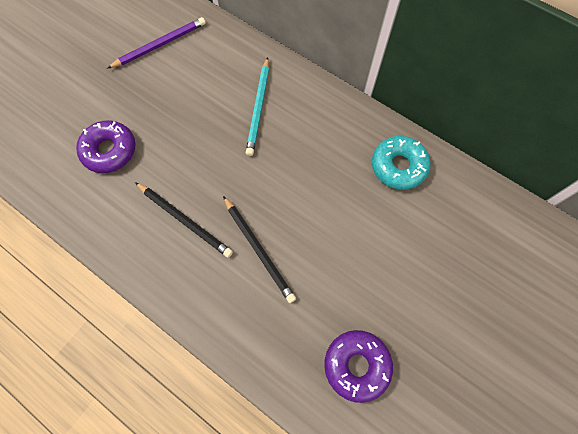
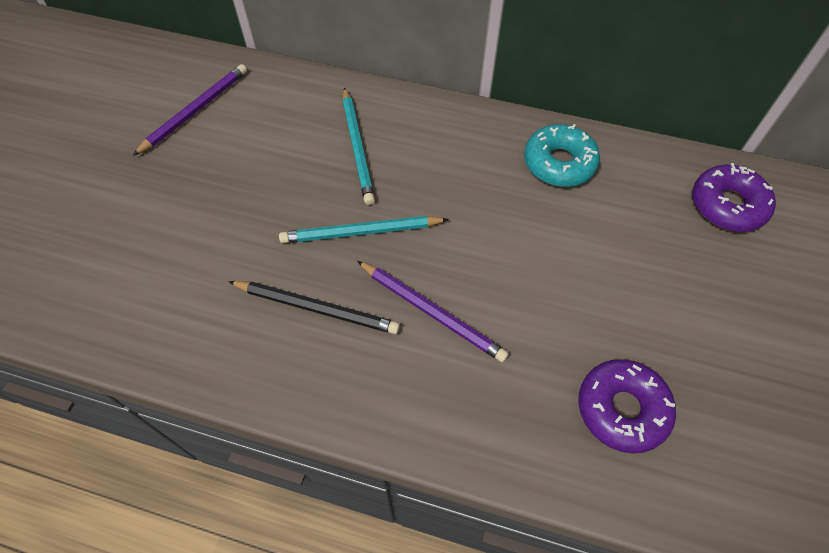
camera: 20 degrees left, 10 degrees down
purple donut [76,120,136,173] -> purple donut moved to [693,163,776,232]
black pencil [223,196,296,303] -> purple pencil [357,261,509,363]
none -> turquoise pencil [279,216,449,243]

